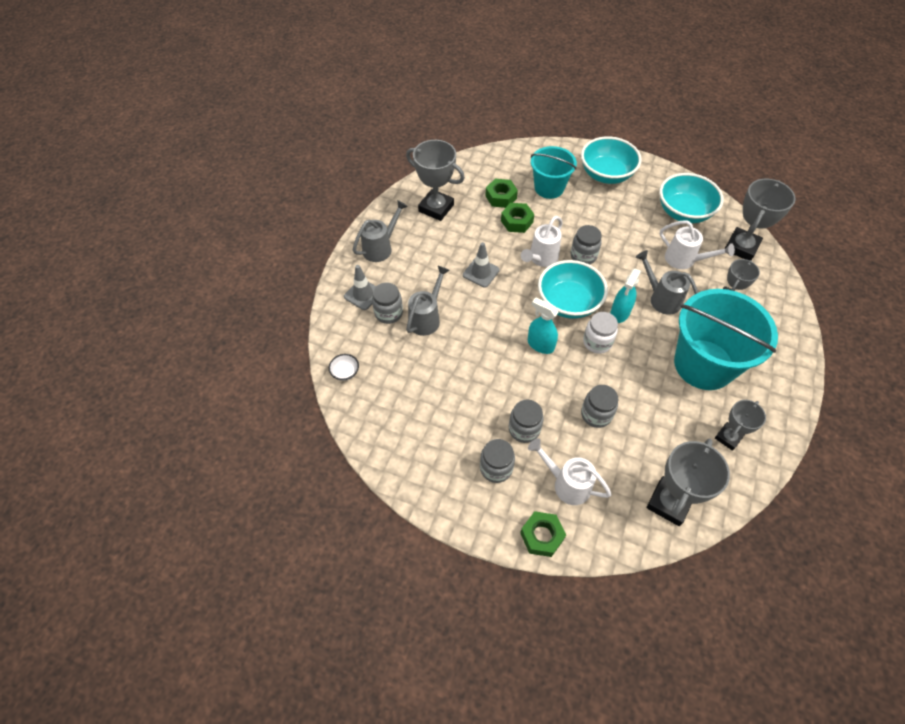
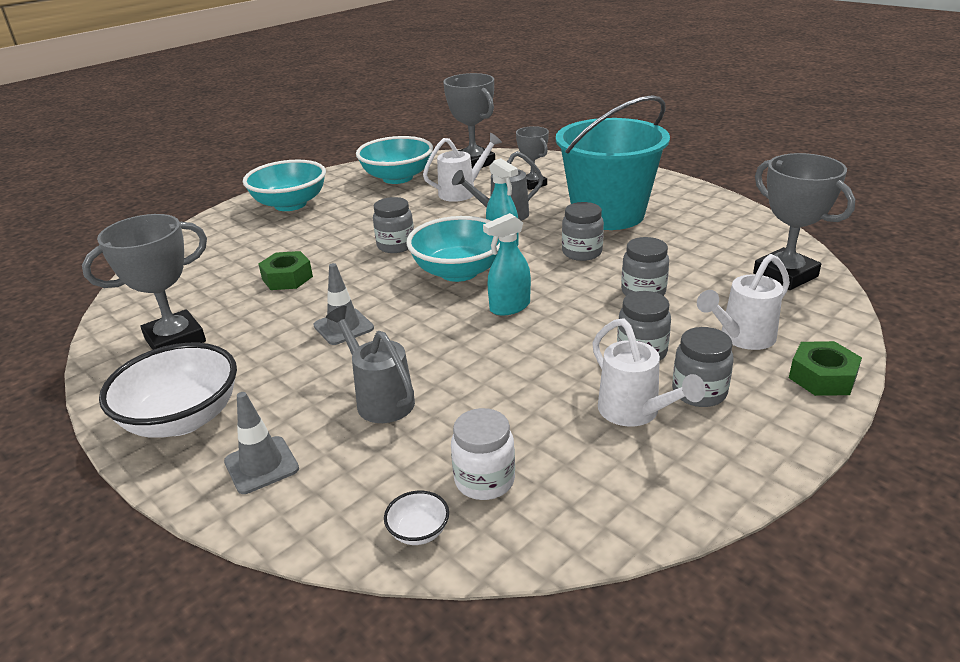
camera: 65 degrees left, 25 degrees down
grey watering can [353,200,408,262] -> white bowl [99,343,237,438]
grey jar [372,282,403,324] -> grey jar moved to [562,202,604,261]
green nut [485,179,518,208] -> none
white watering can [521,216,563,267] -> white watering can moved to [592,318,706,427]
turquoise bucket [531,146,577,199] -> none
white jar [583,312,618,354] -> white jar moved to [451,408,515,500]
grey trophy [715,400,766,451] -> none

